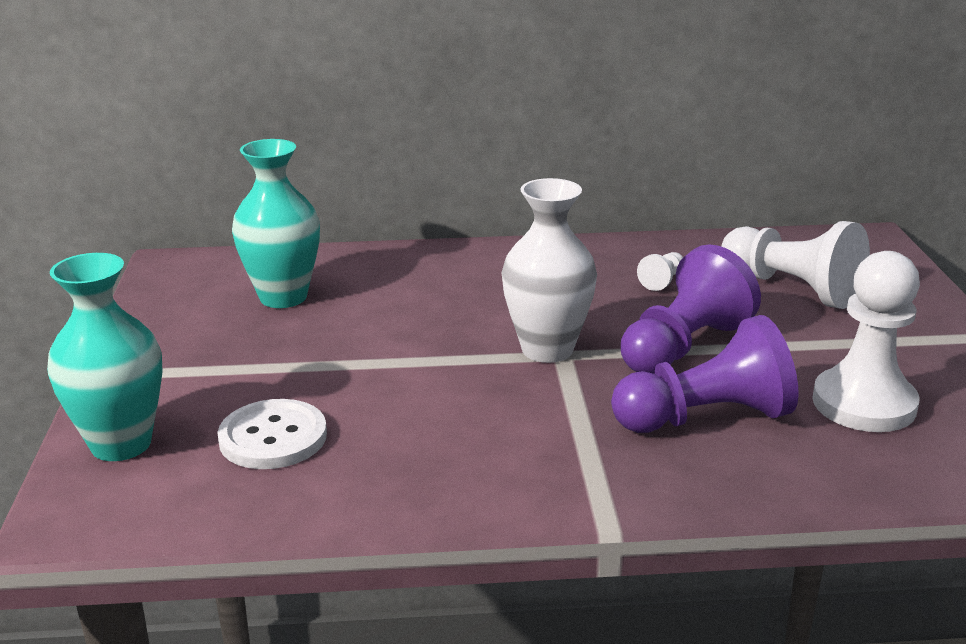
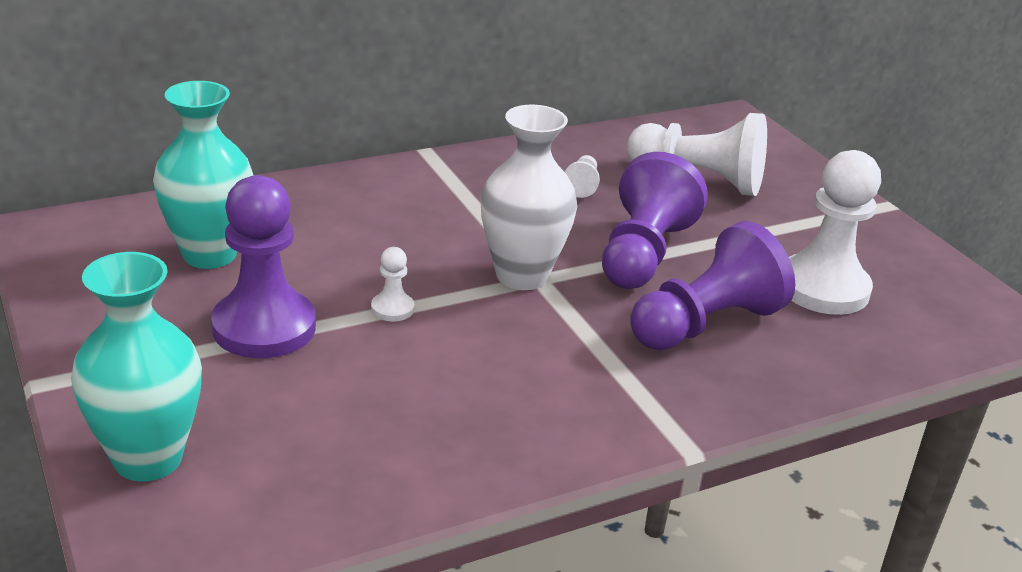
camera: 25 degrees left, 5 degrees up
white button [217,399,327,469] -> none
none -> purple pawn [211,175,316,358]
none -> white pawn [371,247,414,322]

